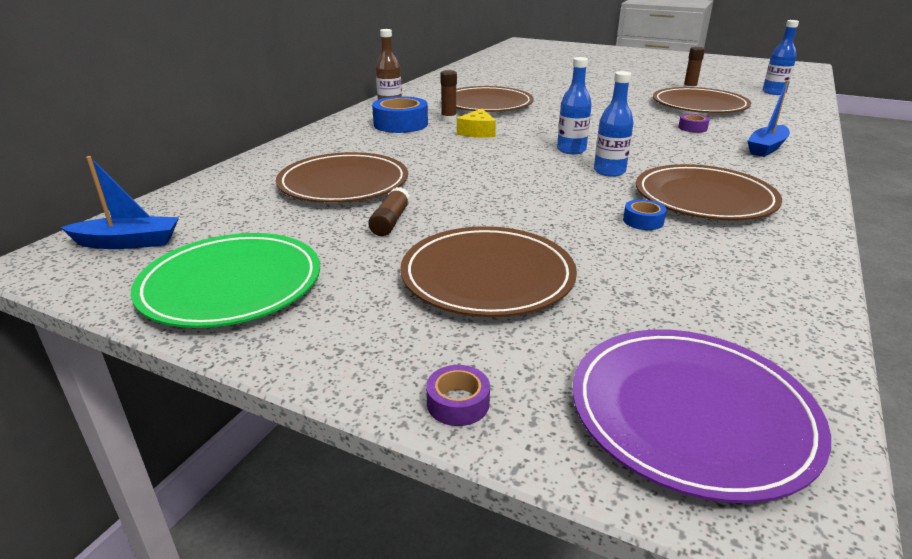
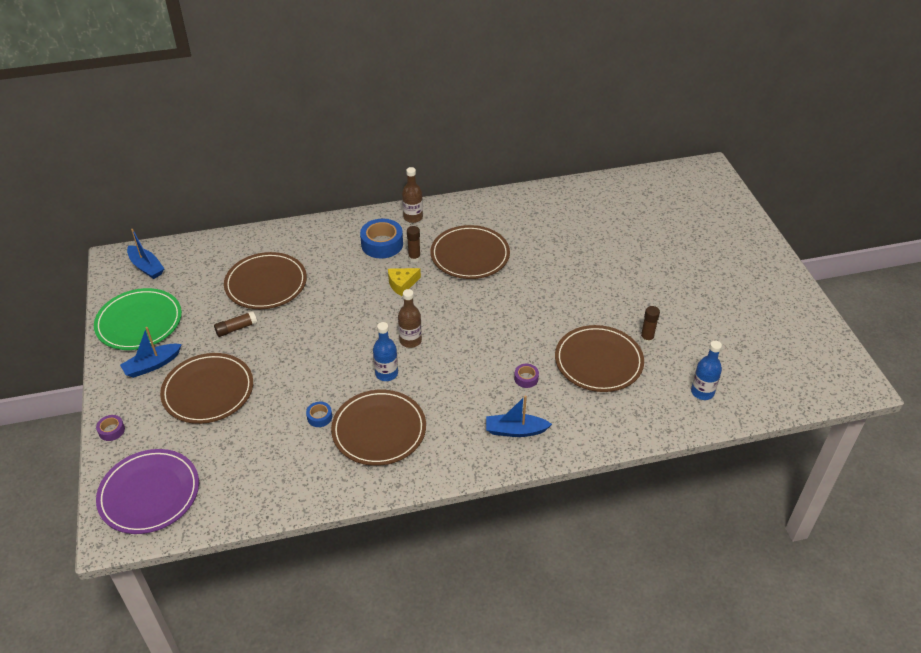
camera: 50 degrees right, 15 degrees up
blue bottle [557,57,592,154] -> brown bottle [398,289,422,348]
none -> blue boat [120,327,182,378]

